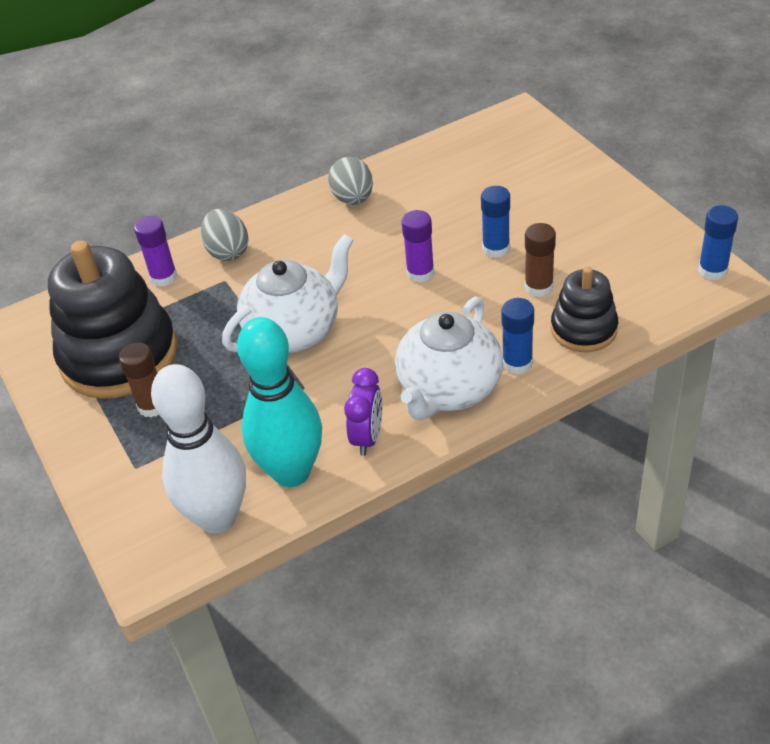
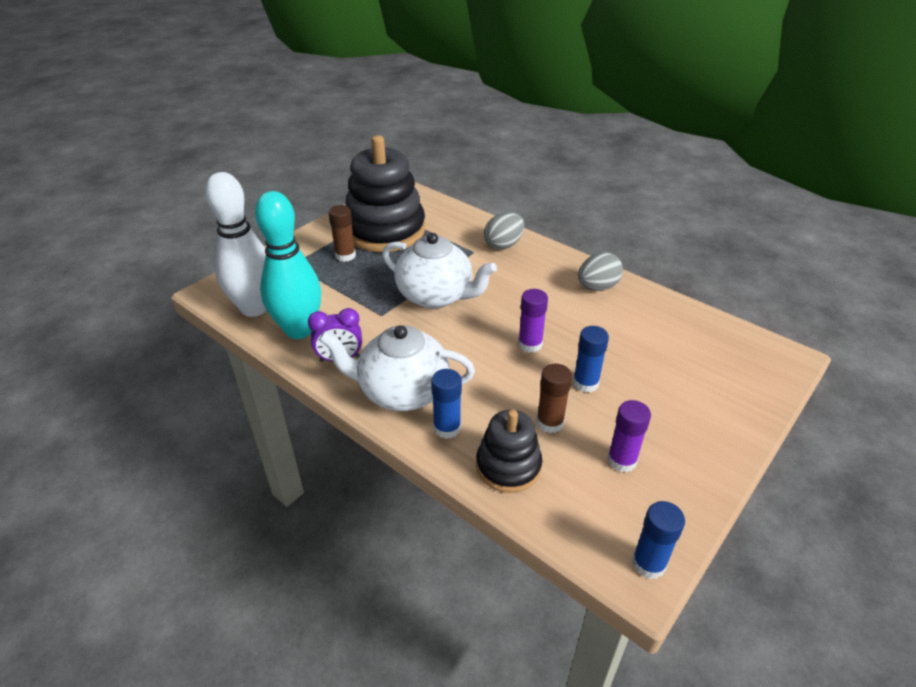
camera: 65 degrees right, 5 degrees down
purple glue stick [134,216,177,287] -> purple glue stick moved to [607,400,651,472]

